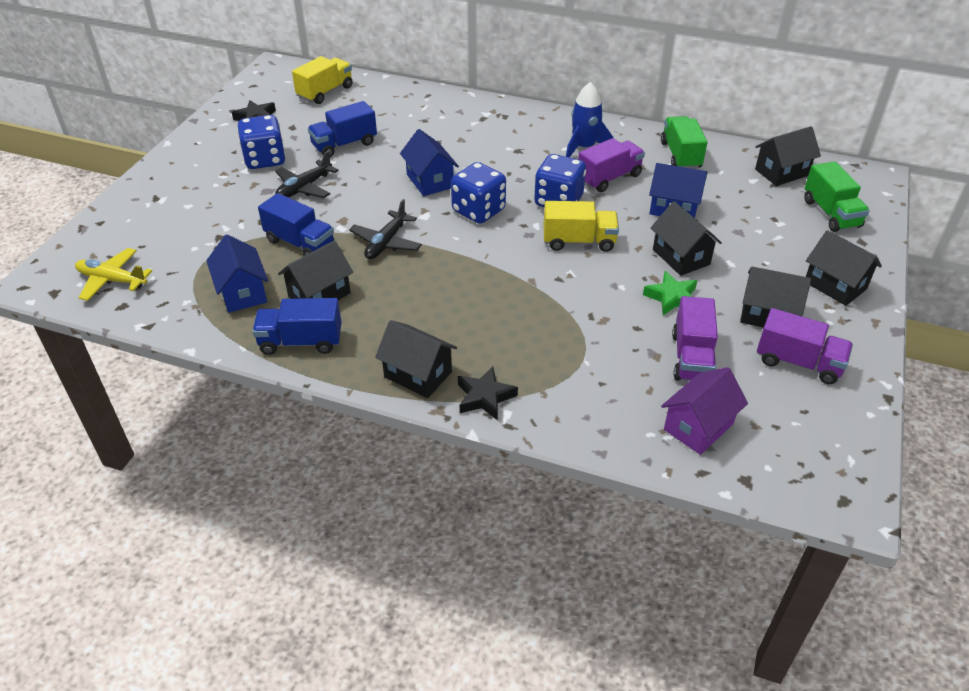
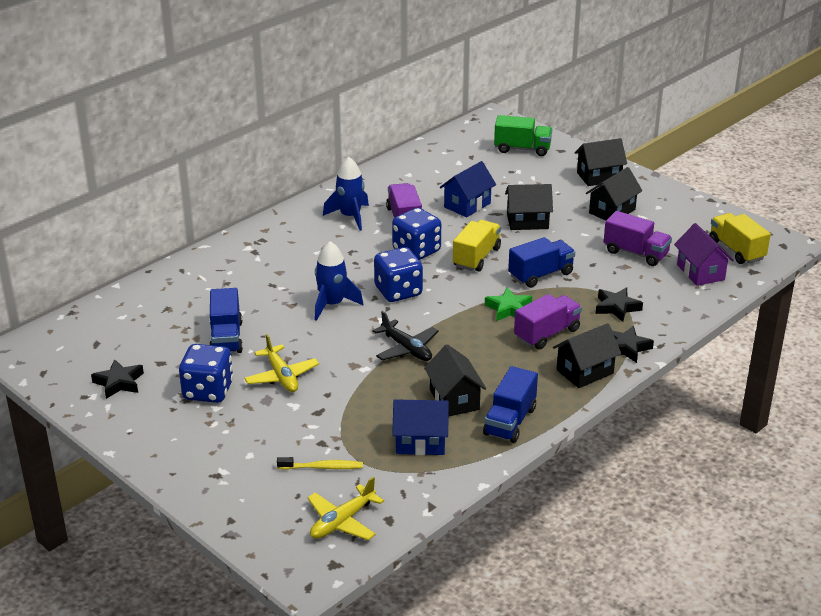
camera: 65 degrees left, 10 degrees down
blue truck [258,193,334,256] -> blue truck moved to [508,237,575,288]
black plane [275,151,338,198] -> yellow plane [244,334,319,392]
yellow truck [292,56,353,104] -> yellow truck moved to [709,213,771,264]
blue house [400,129,459,196] -> blue rocket [315,241,363,321]
green star [643,271,697,315] -> green star moved to [485,287,532,321]
green truck [661,116,708,169] -> none
black house [755,126,821,186] -> none
purple truck [757,308,853,384] -> purple truck moved to [514,294,582,350]
none -> yellow toothbrush [277,457,363,470]
none -> black star [596,287,643,322]

